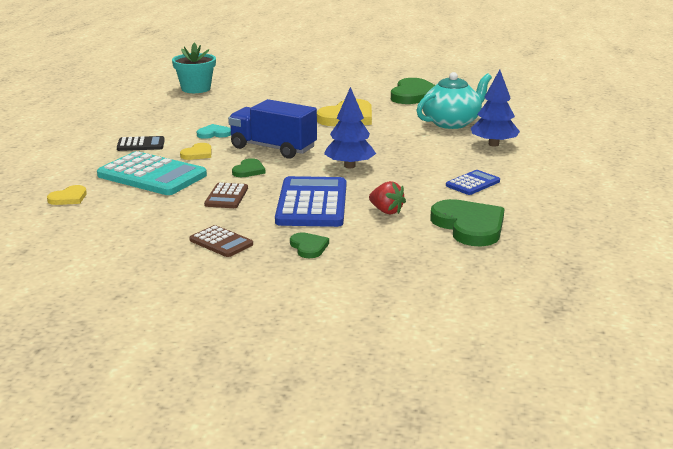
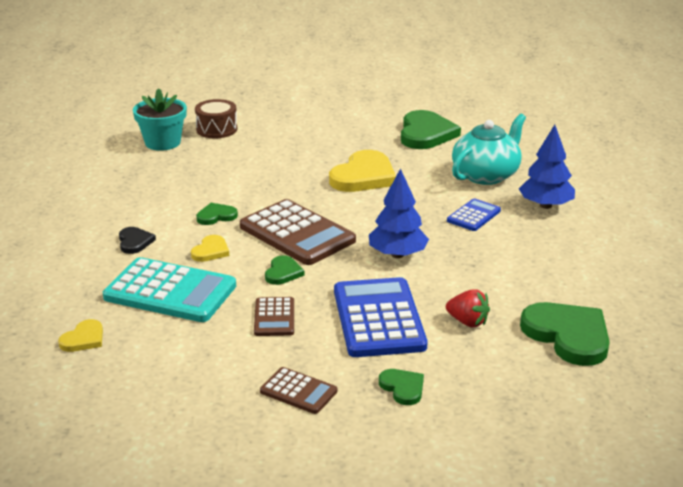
camera: 10 degrees left, 5 degrees up
black calculator [117,136,165,151] -> black heart [119,227,156,254]
turquoise heart [197,124,231,139] -> green heart [196,203,238,225]
blue truck [228,99,317,159] -> brown calculator [240,199,356,265]
blue calculator [446,170,500,195] -> blue calculator moved to [447,198,501,231]
none -> brown drum [195,99,237,138]

